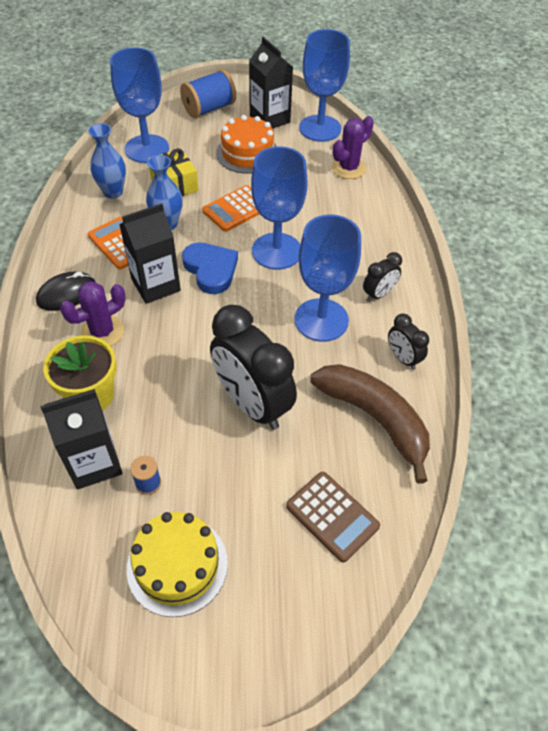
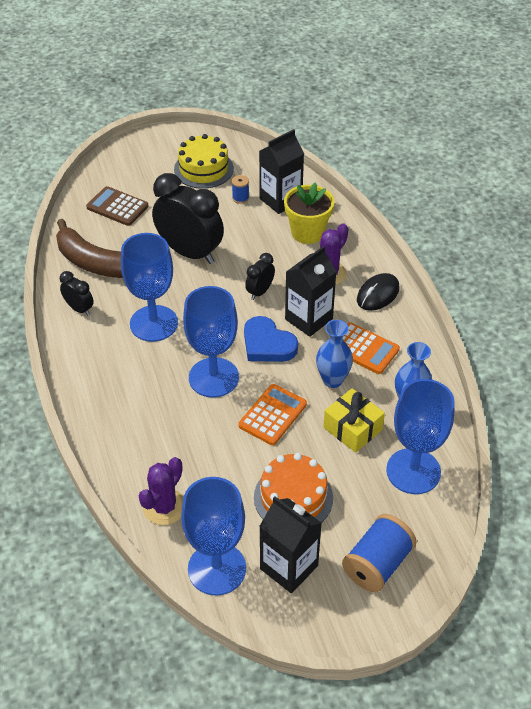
camera: 165 degrees right, 5 degrees down
black clock [363,252,402,302] -> black clock moved to [245,253,275,300]

